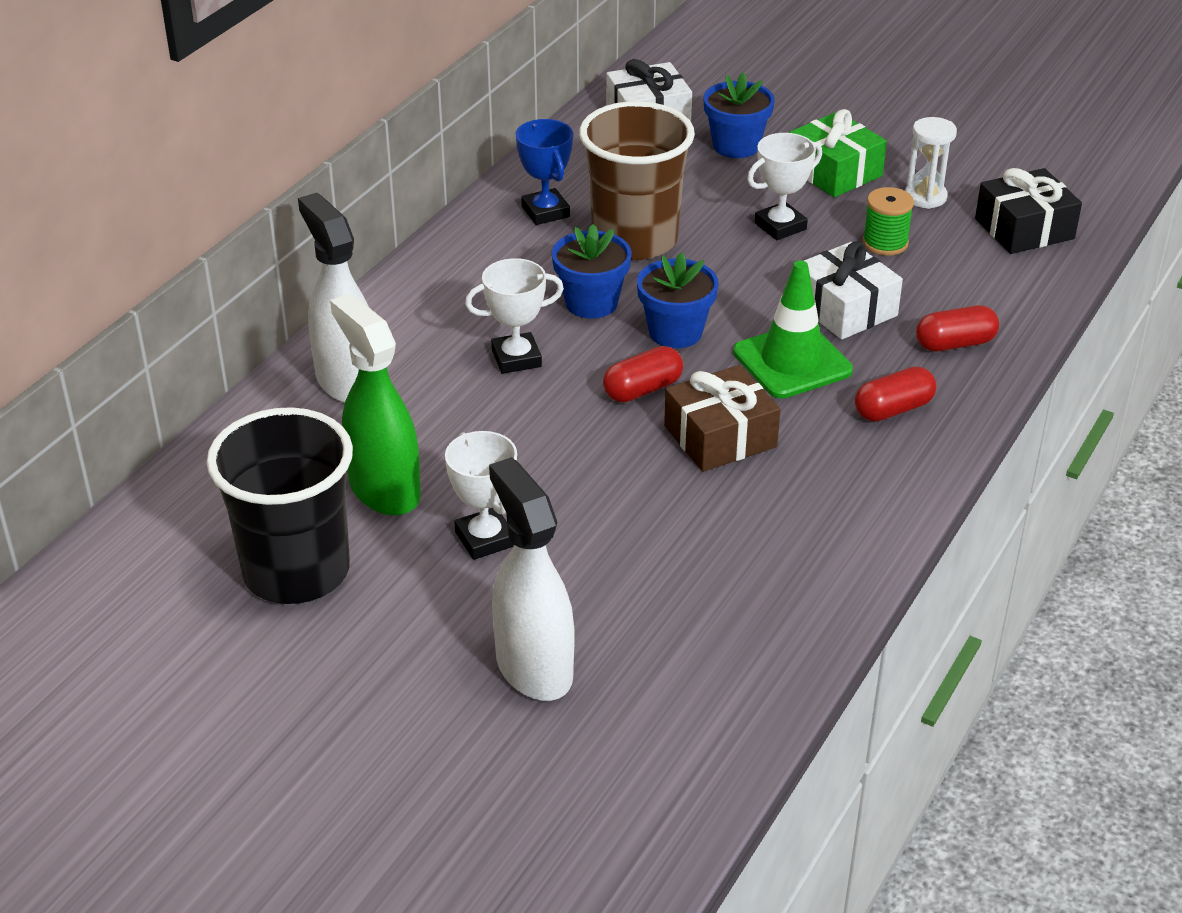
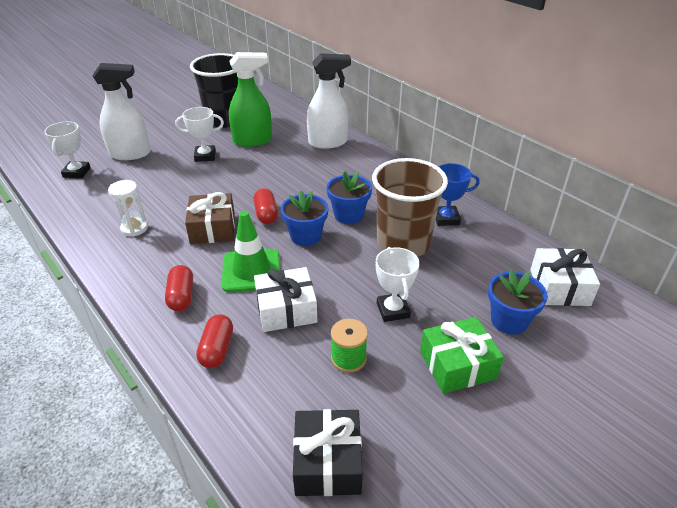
camera: 110 degrees right, 0 degrees up
white trophy [465,258,564,374] -> white trophy moved to [44,121,91,178]
white hourglass [905,117,957,209] -> white hourglass moved to [108,180,148,237]

